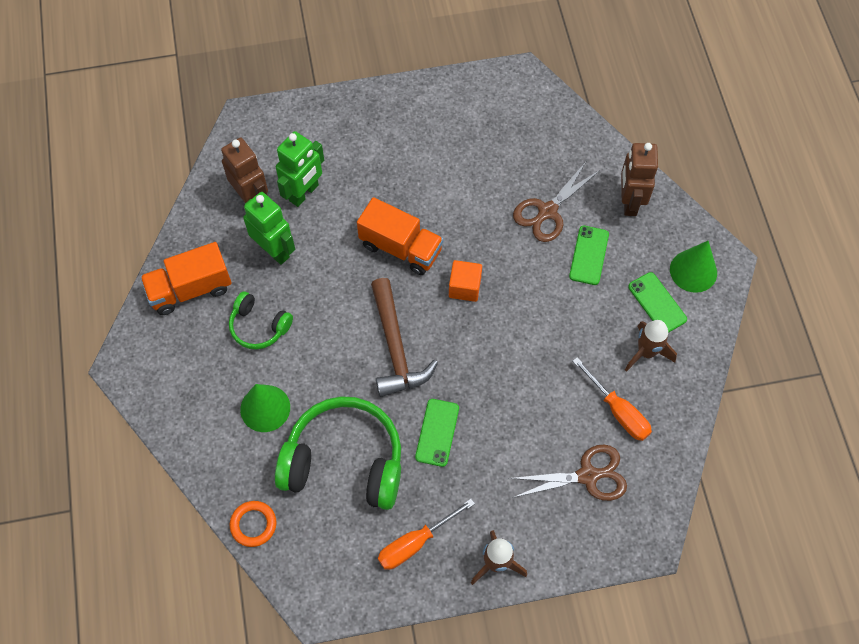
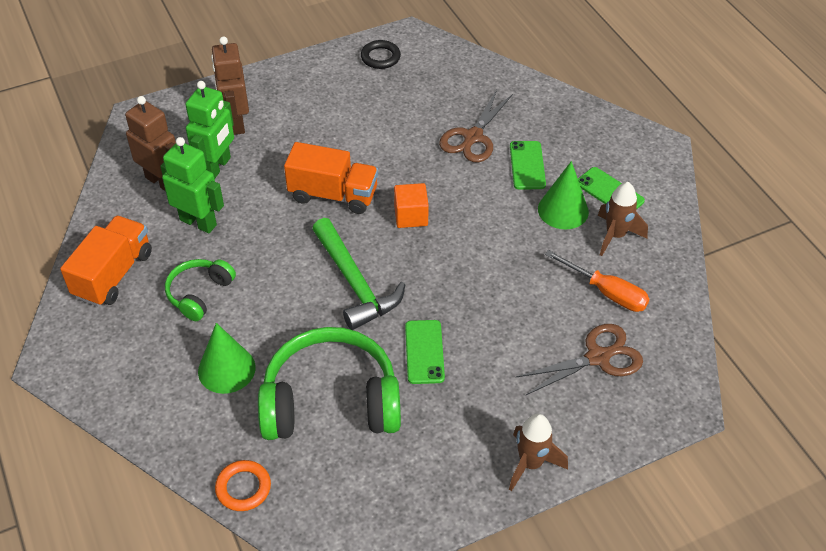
camera: 15 degrees left, 15 degrees down
orange truck [140,242,232,315] -> orange truck turned 150 degrees clockwise [60,216,152,307]
green headphones [229,291,293,350] -> green headphones turned 105 degrees clockwise [165,259,236,321]
brown hammer [371,278,438,397] -> green hammer [312,218,406,330]
orange screwdriver [378,499,475,570] -> none
brown robot [621,143,658,216] -> brown robot moved to [211,36,249,135]
green cone [670,241,717,293] -> green cone moved to [538,161,589,229]
none -> black ring [361,40,401,69]

